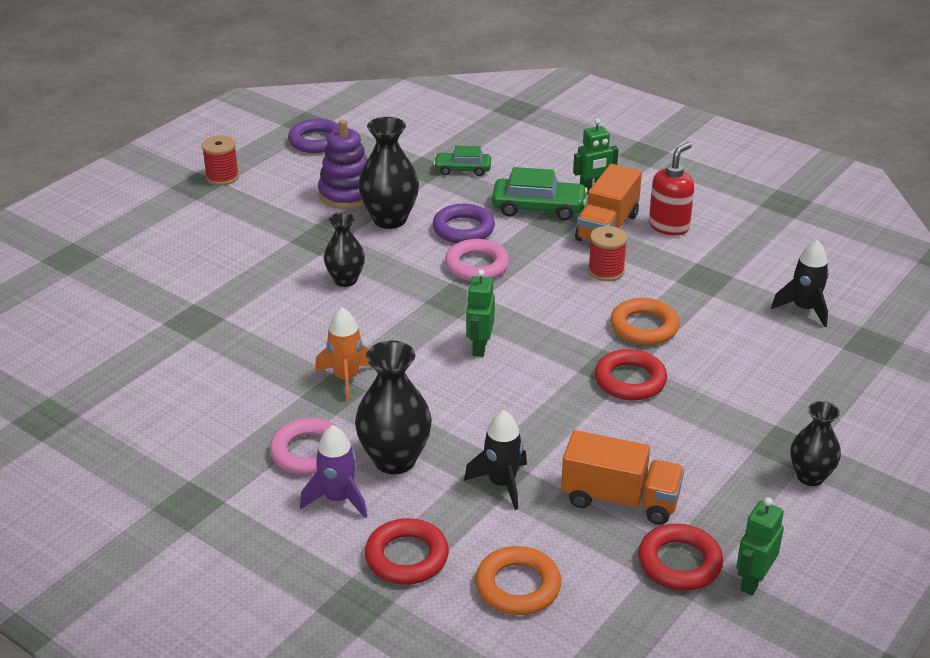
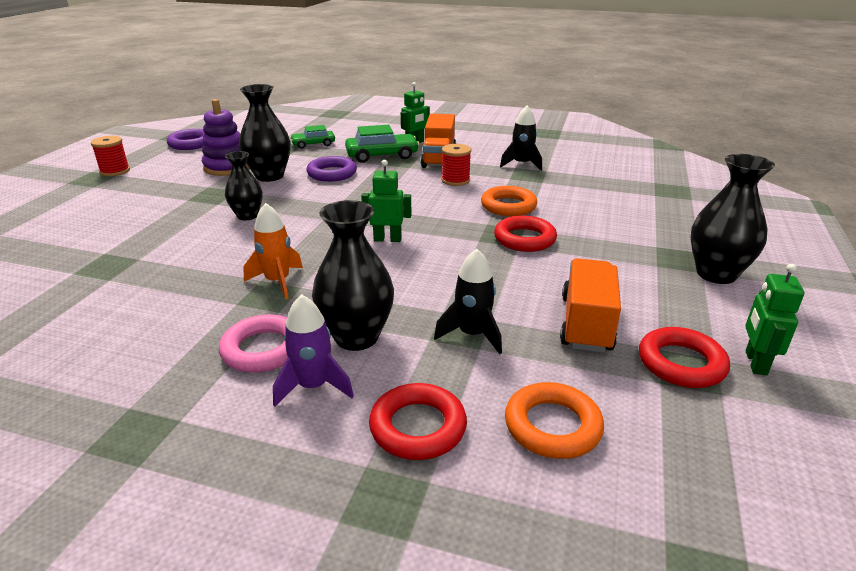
camera: 20 degrees left, 5 degrees down
pink ring [445,239,510,281] -> none
green robot [466,269,495,357] -> green robot turned 105 degrees clockwise [361,160,412,242]
orange truck [561,430,684,525] -> orange truck turned 75 degrees counterclockwise [560,258,621,353]
red soap dispenser [649,142,694,236] -> none
black rocket [771,240,829,327] -> black rocket moved to [500,106,542,171]
black vase [791,401,841,486] -> black vase [691,154,775,284], size x1.56

